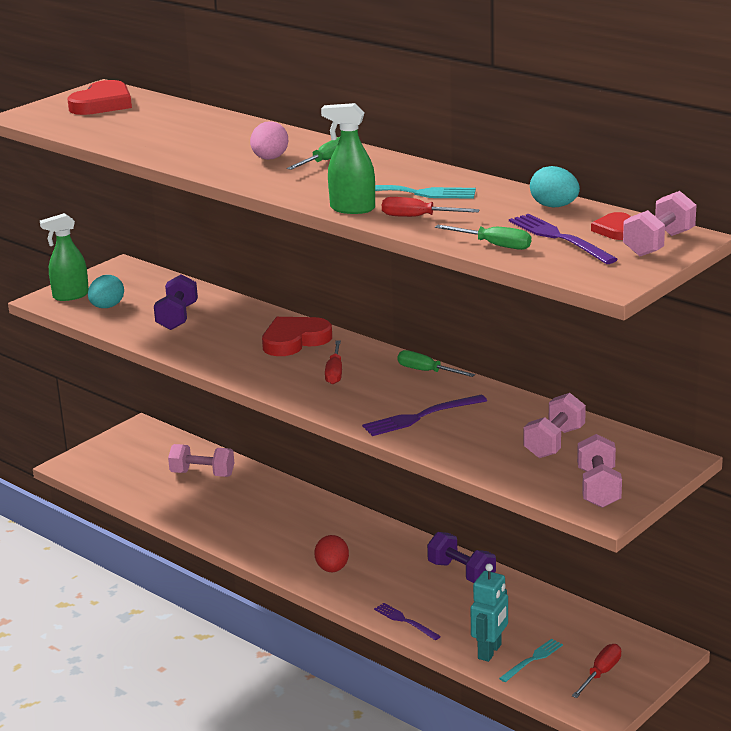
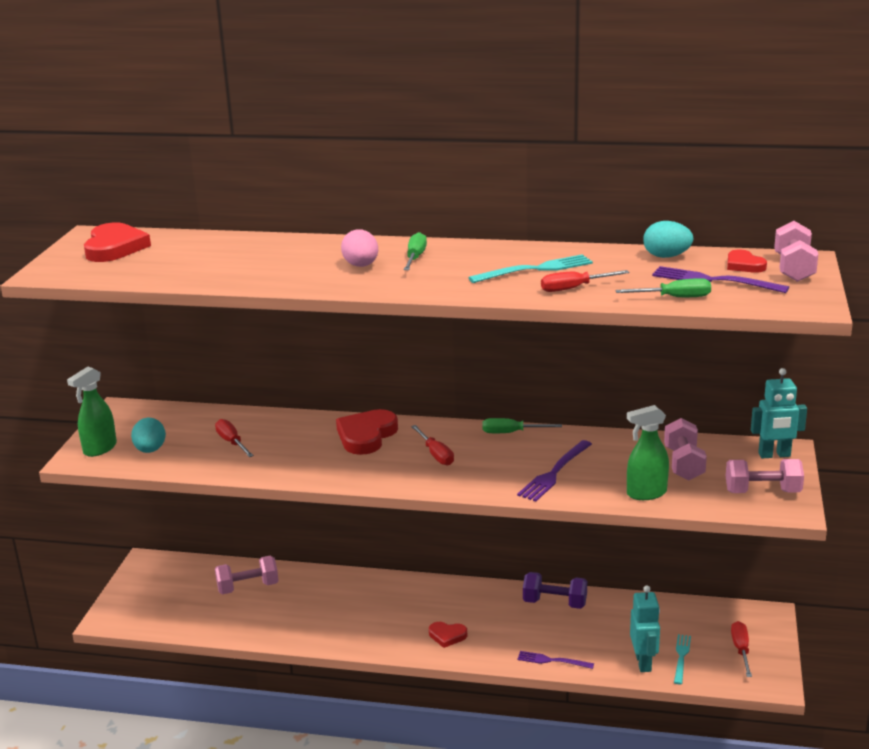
camera: 30 degrees left, 0 degrees up
purple dumbbell [154,274,198,330] -> red screwdriver [215,419,254,457]
red egg [315,535,349,572] -> red heart [429,622,467,648]
green spray bottle [321,103,375,214] -> green spray bottle moved to [627,405,669,500]
pink dumbbell [577,434,622,508] -> pink dumbbell turned 60 degrees counterclockwise [726,459,804,493]
none -> turquoise robot [751,368,807,459]

